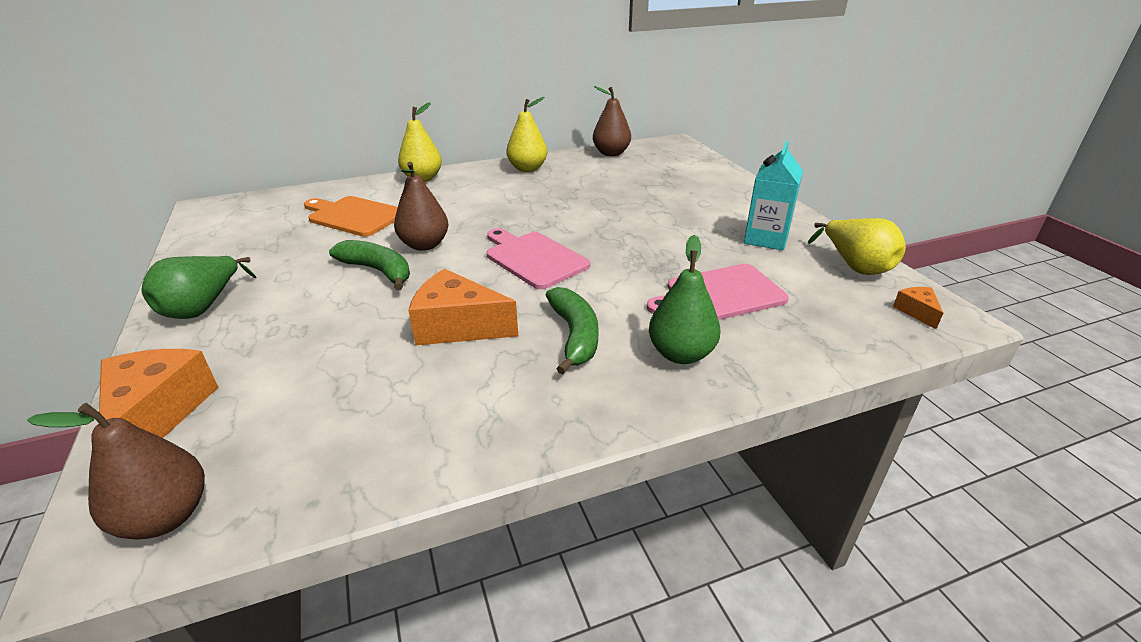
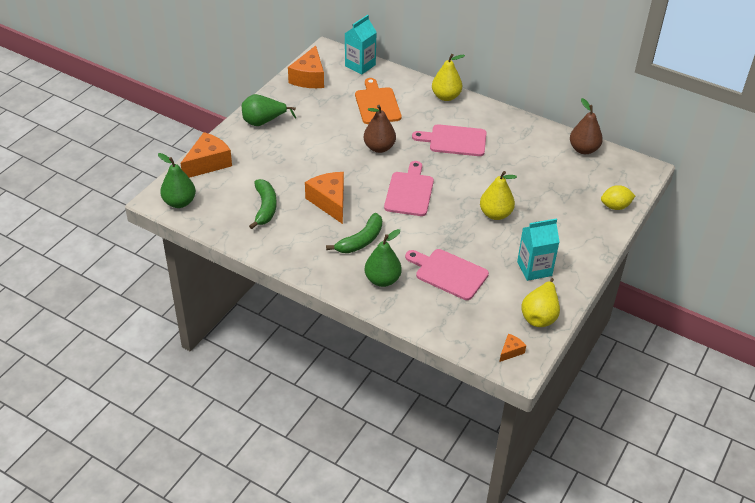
camera: 50 degrees right, 10 degrees up
brown pear [27,403,205,540] -> green pear [158,153,196,208]
green banana [329,240,410,290] -> green banana moved to [249,179,277,229]
yellow pear [506,97,547,172] -> yellow pear moved to [480,171,517,220]
none -> orange cheese [288,46,324,88]
none -> turquoise carton [345,15,377,75]
none -> pink cutting board [412,124,487,156]
none -> yellow lemon [601,185,635,210]

